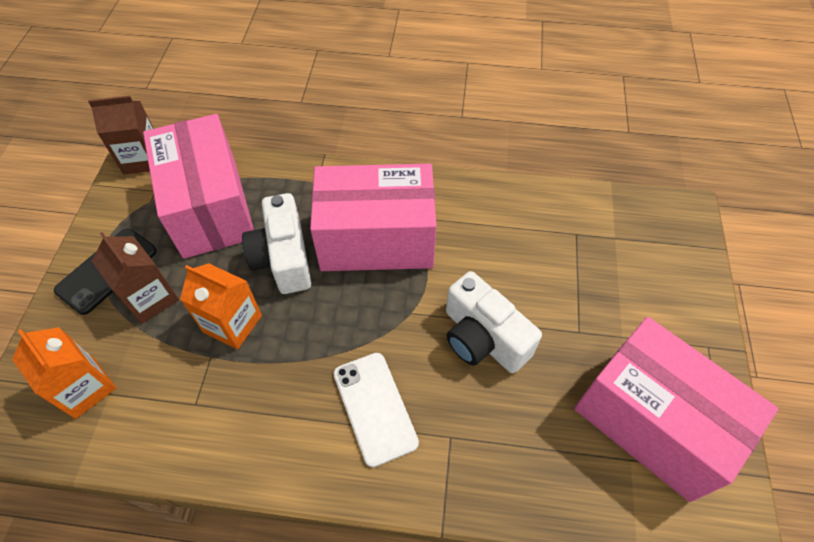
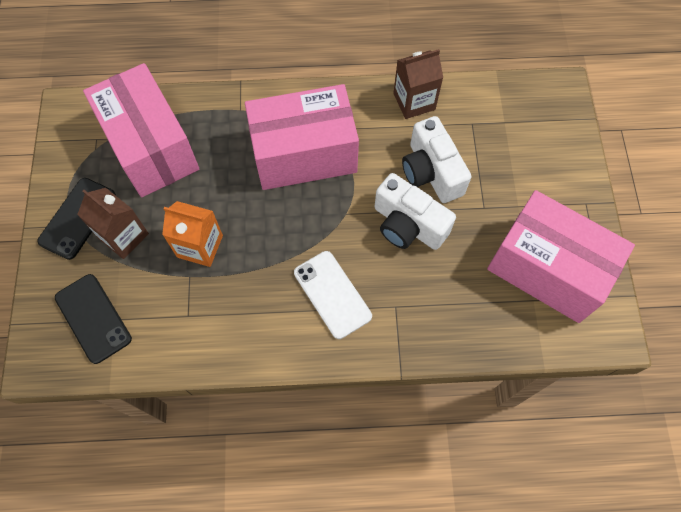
camera: 10 degrees left, 10 degrees up
orange carton [12,327,116,419] -> black phone [55,274,132,364]
brown carton [88,96,154,175] -> brown carton moved to [393,49,443,119]
white camera [242,193,311,294] -> white camera moved to [402,116,471,203]

